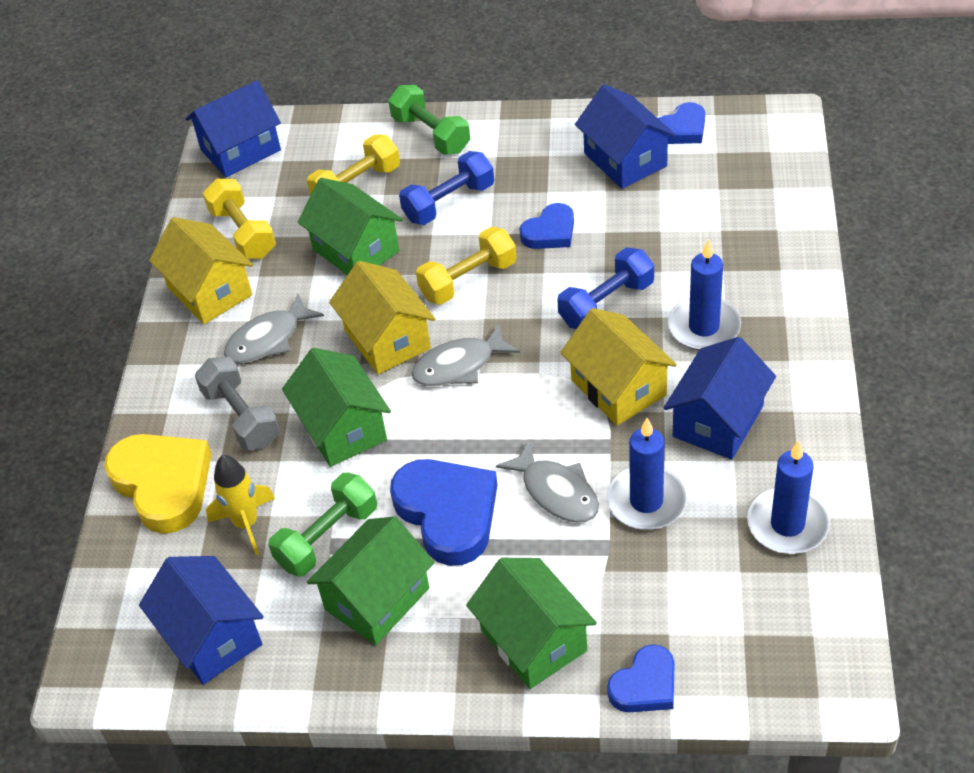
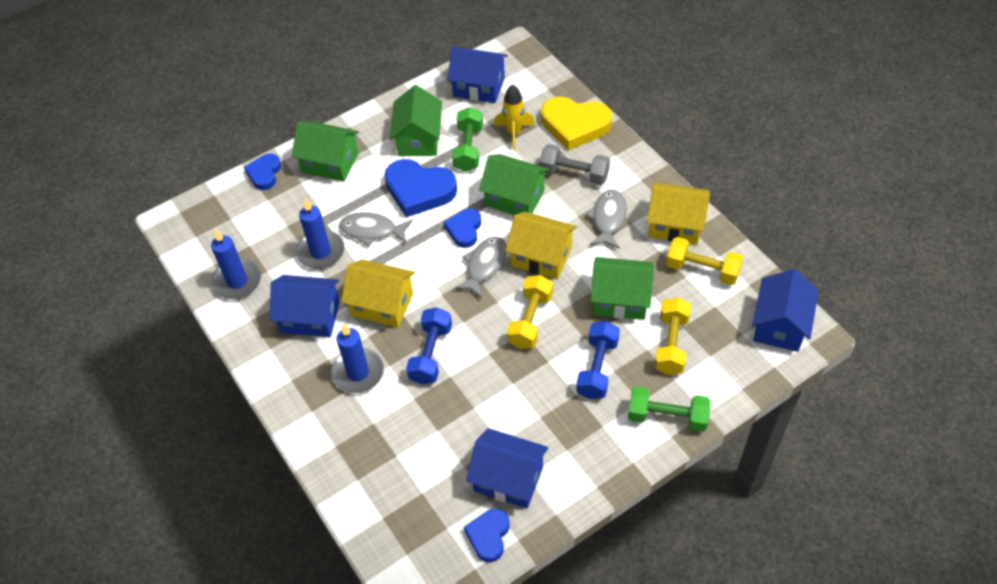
camera: 140 degrees right, 5 degrees up
blue heart [519,203,574,249] -> blue heart moved to [444,208,481,248]
blue house [664,337,776,460] -> blue house turned 75 degrees counterclockwise [270,275,340,337]

